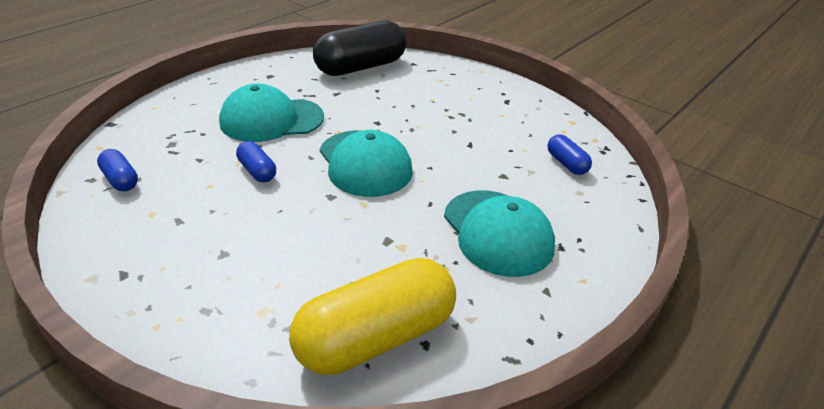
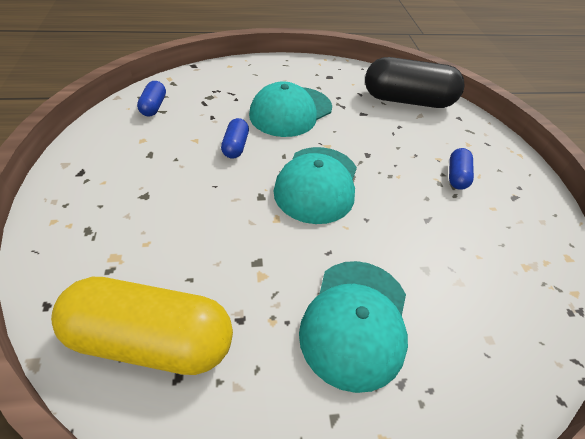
camera: 40 degrees right, 10 degrees up
turquoise cap [219,84,324,142] -> turquoise cap turned 75 degrees counterclockwise [249,82,332,137]
blue capsule [547,134,592,175] -> blue capsule moved to [449,148,474,190]

